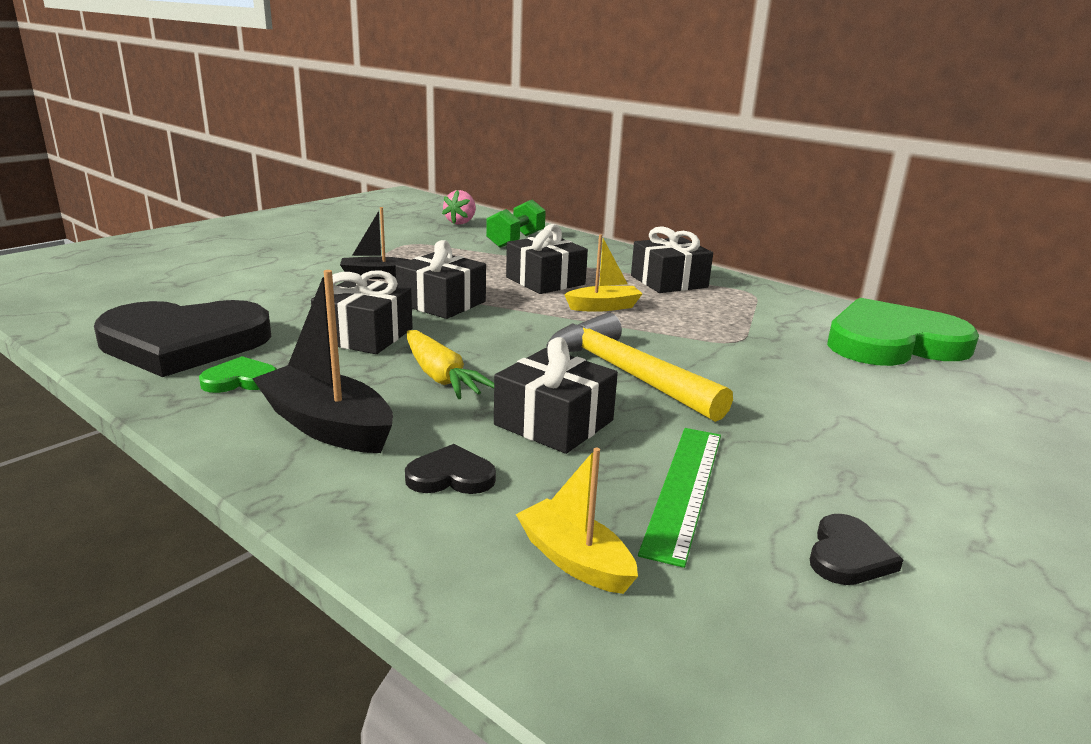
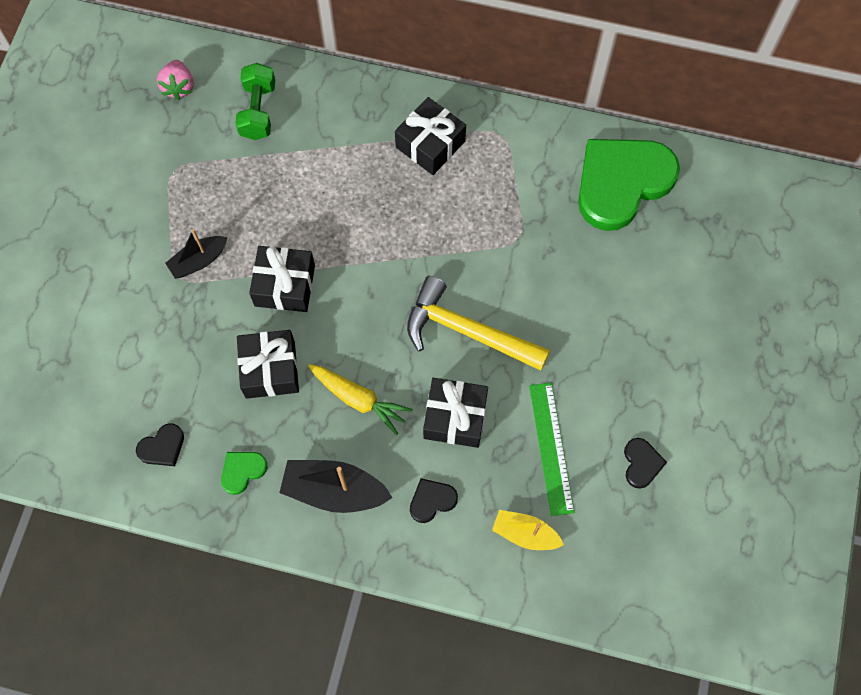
camera: 25 degrees left, 45 degrees up
black heart [94,300,271,377] -> black heart [136,423,184,466], size x0.41
black gift [506,224,588,294] -> none
yellow boat [564,234,643,312] -> none

